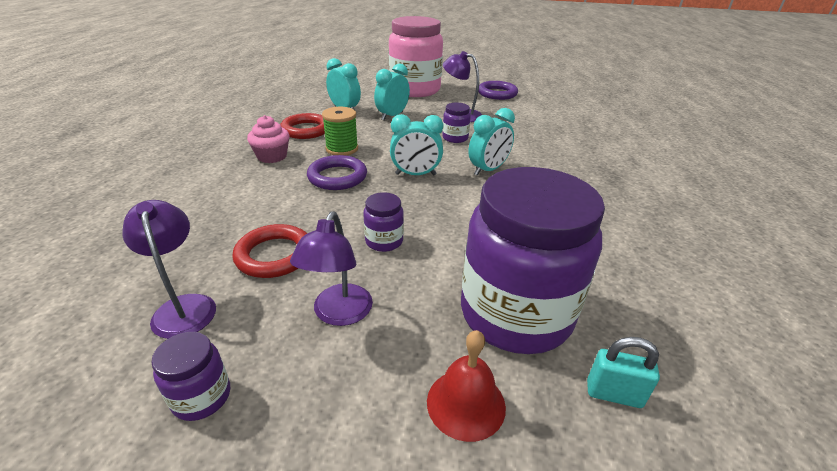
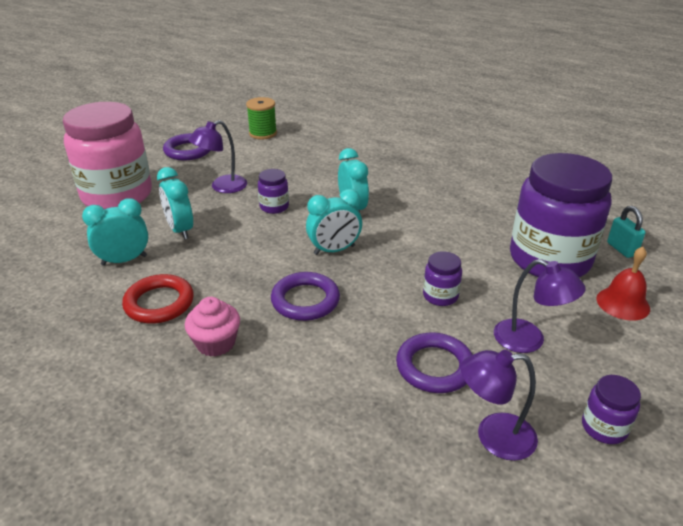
camera: 65 degrees left, 0 degrees up
red ring [232,224,307,278] -> purple ring [396,332,473,393]
green spool [322,107,358,156] -> green spool moved to [246,97,277,139]
turquoise clock [390,114,443,175] -> turquoise clock turned 45 degrees clockwise [306,189,362,255]
turquoise padlock [587,337,660,408] -> turquoise padlock turned 60 degrees counterclockwise [607,206,645,258]

